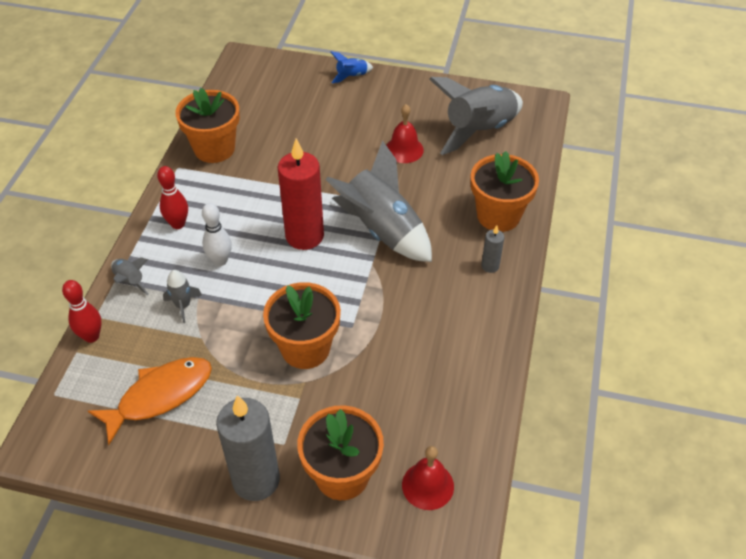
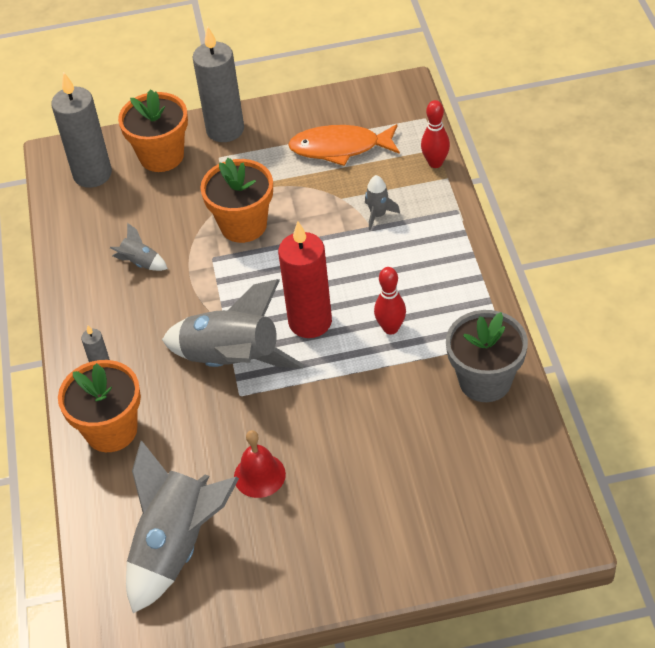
camera: 160 degrees right, 0 degrees up
orange fish [88,357,212,445] -> orange fish turned 60 degrees clockwise [288,124,400,166]
grey rocket [111,257,149,295] -> grey rocket moved to [110,223,168,271]
red bowling pin [157,166,188,229] -> red bowling pin moved to [374,267,406,335]
orange flower pot [175,88,240,163] -> grey flower pot [446,310,528,402]
white bowling pin [202,203,232,266] -> none
blue rocket [330,51,373,83] -> none
red bell [402,446,454,510] -> grey candle [51,73,112,188]

